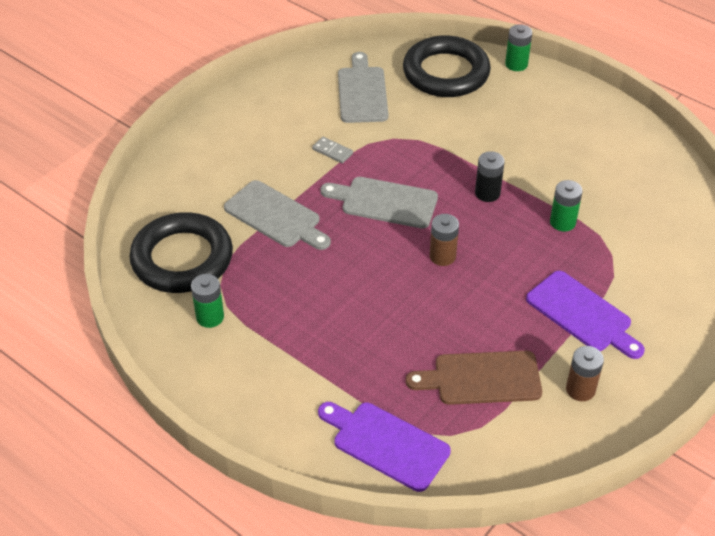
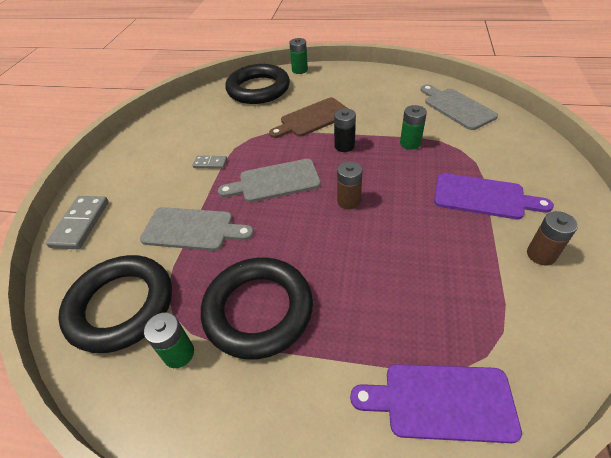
camera: 25 degrees left, 0 degrees up
grey cutting board [338,52,388,123] -> grey cutting board moved to [421,84,498,130]
brown cutting board [406,351,542,405] -> brown cutting board moved to [269,98,348,138]
none -> grey domino [46,196,109,249]
none -> black ring [201,257,313,359]

